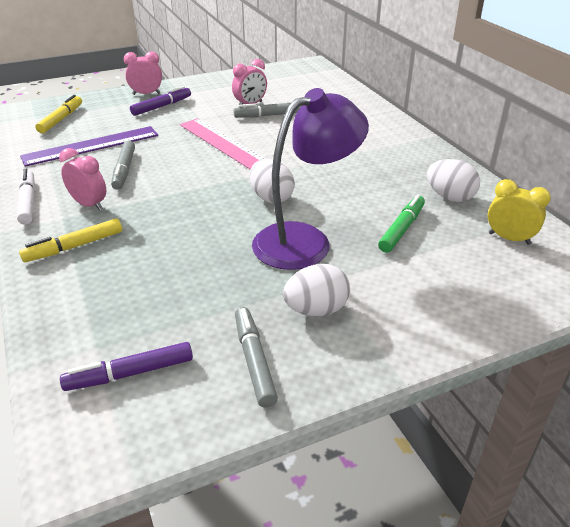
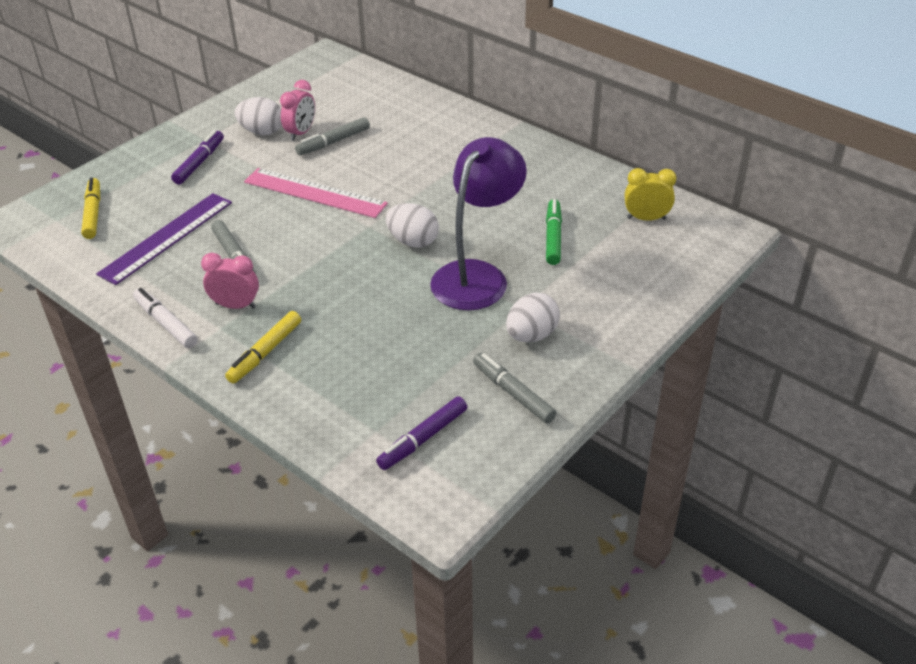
camera: 25 degrees left, 5 degrees up
pink clock [124,51,162,95] -> none
white egg [427,159,480,202] -> white egg moved to [235,97,282,135]

